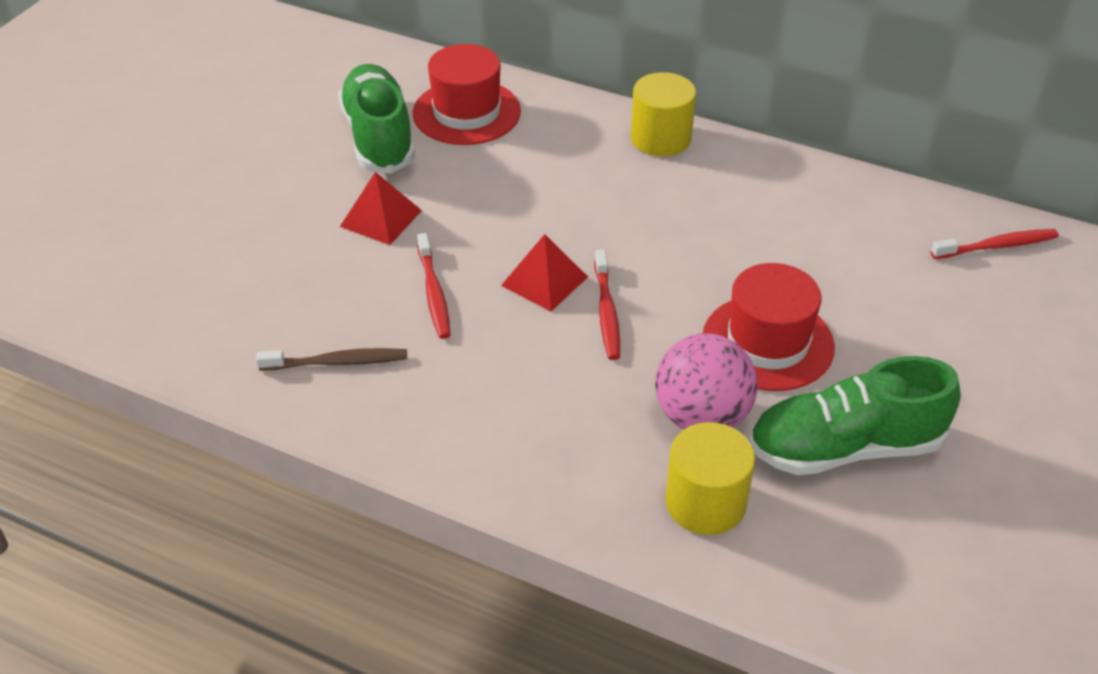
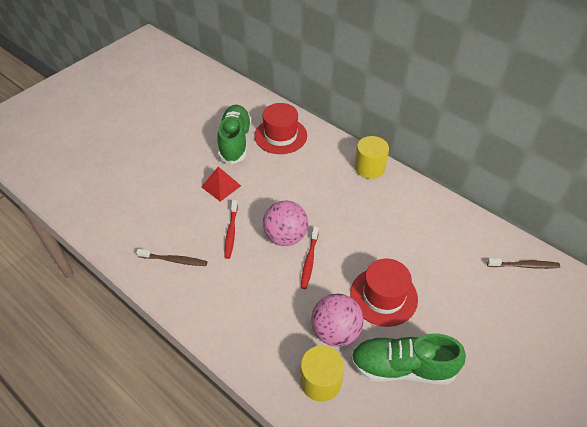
camera: 15 degrees right, 5 degrees up
red pyramid [501,234,588,312] -> pink ball [263,201,308,246]
red toothbrush [931,229,1059,259] -> brown toothbrush [487,258,560,269]

